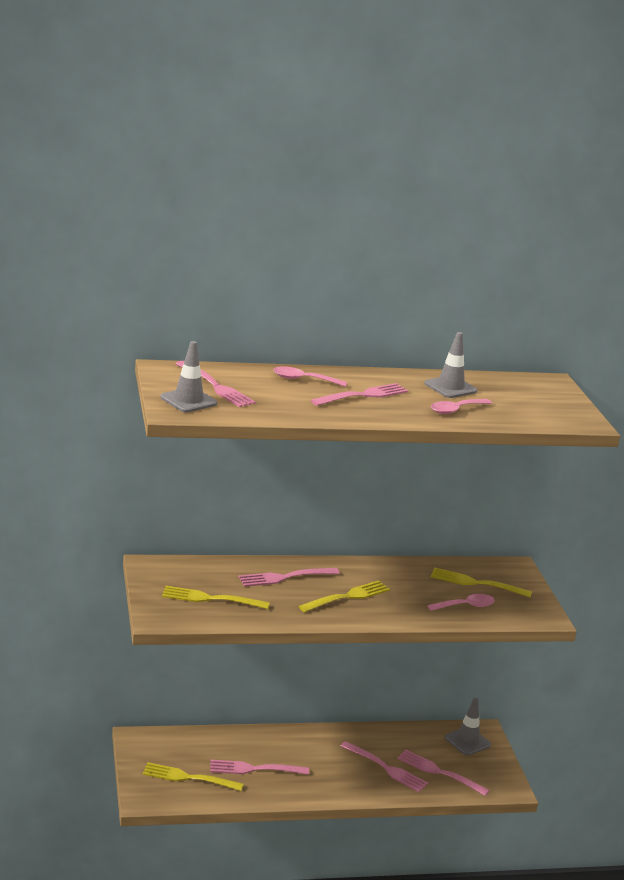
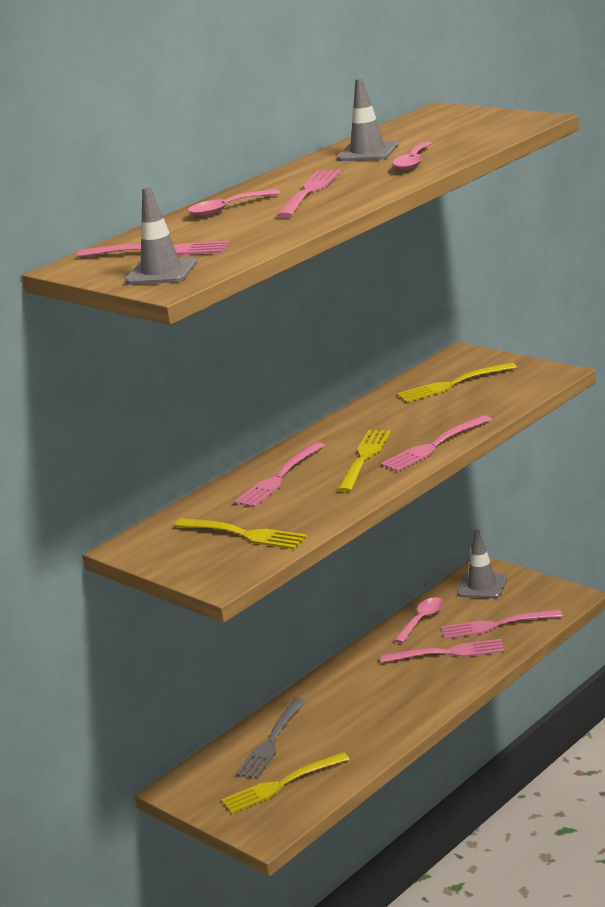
camera: 30 degrees left, 0 degrees up
yellow fork [162,586,270,609] -> yellow fork turned 120 degrees counterclockwise [174,518,307,549]
pink fork [210,760,309,775] -> pink fork moved to [381,415,492,472]
pink spoon [428,594,495,611] -> pink spoon moved to [394,597,444,643]
none -> grey fork [236,698,306,779]

